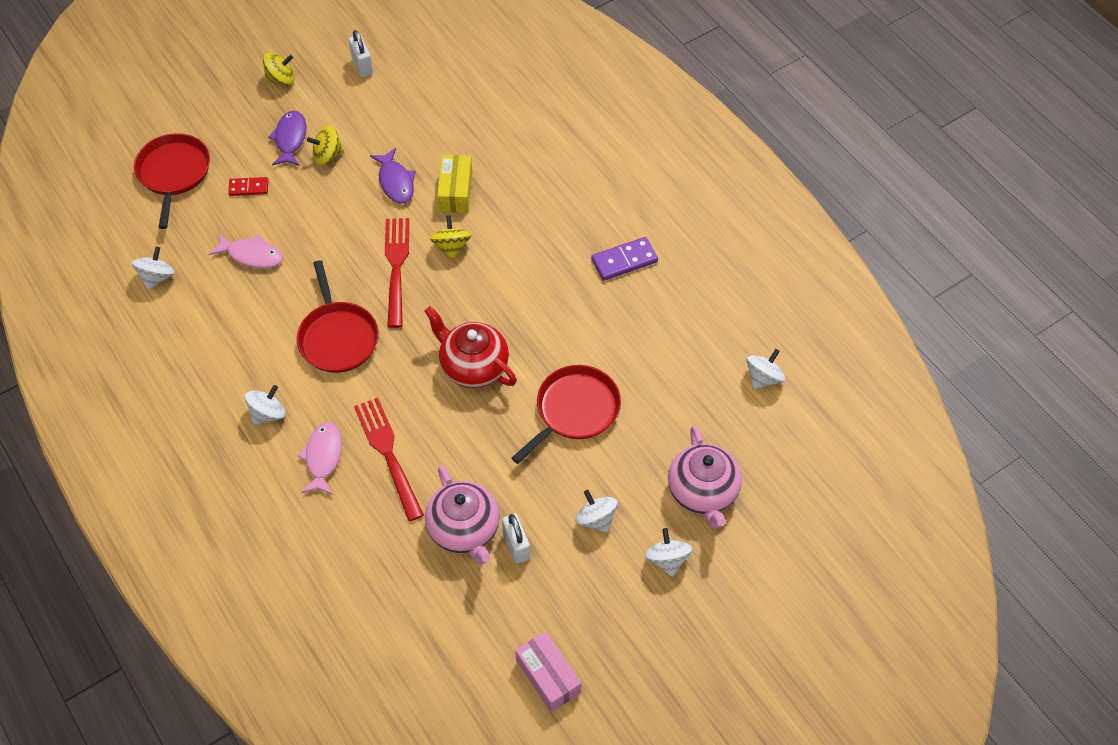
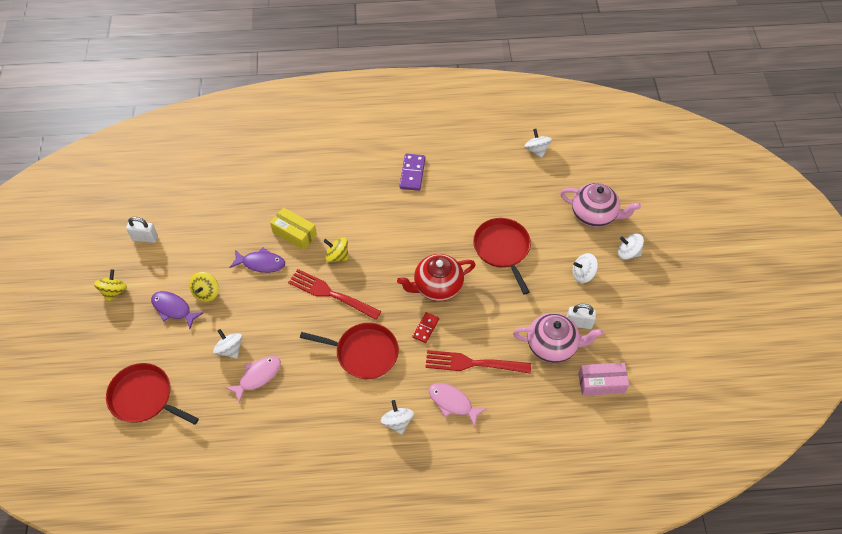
camera: 60 degrees left, 0 degrees up
white spinning top [132,247,175,290] -> white spinning top moved to [213,329,242,359]
red domino [228,177,269,196] -> red domino moved to [413,312,439,343]
pink box [515,631,582,712] -> pink box moved to [578,363,629,396]

